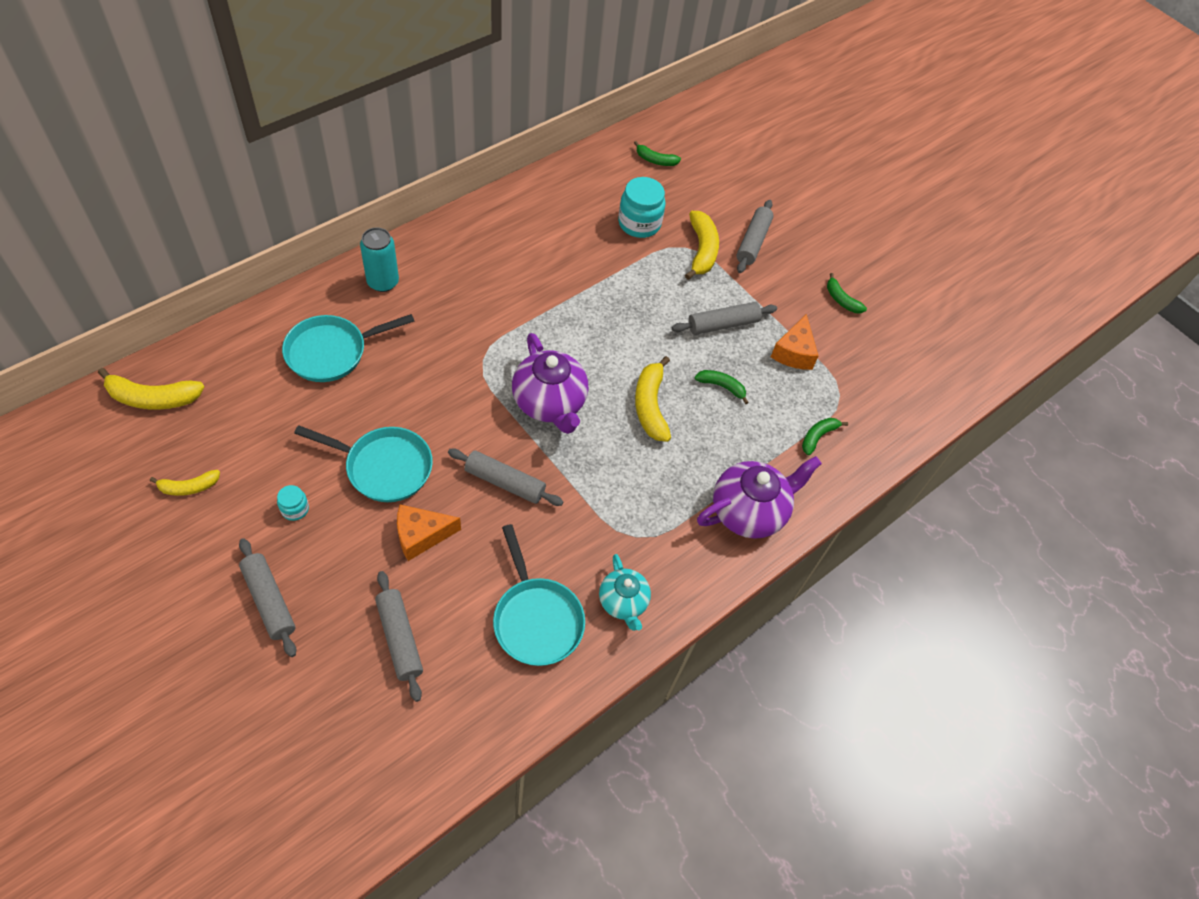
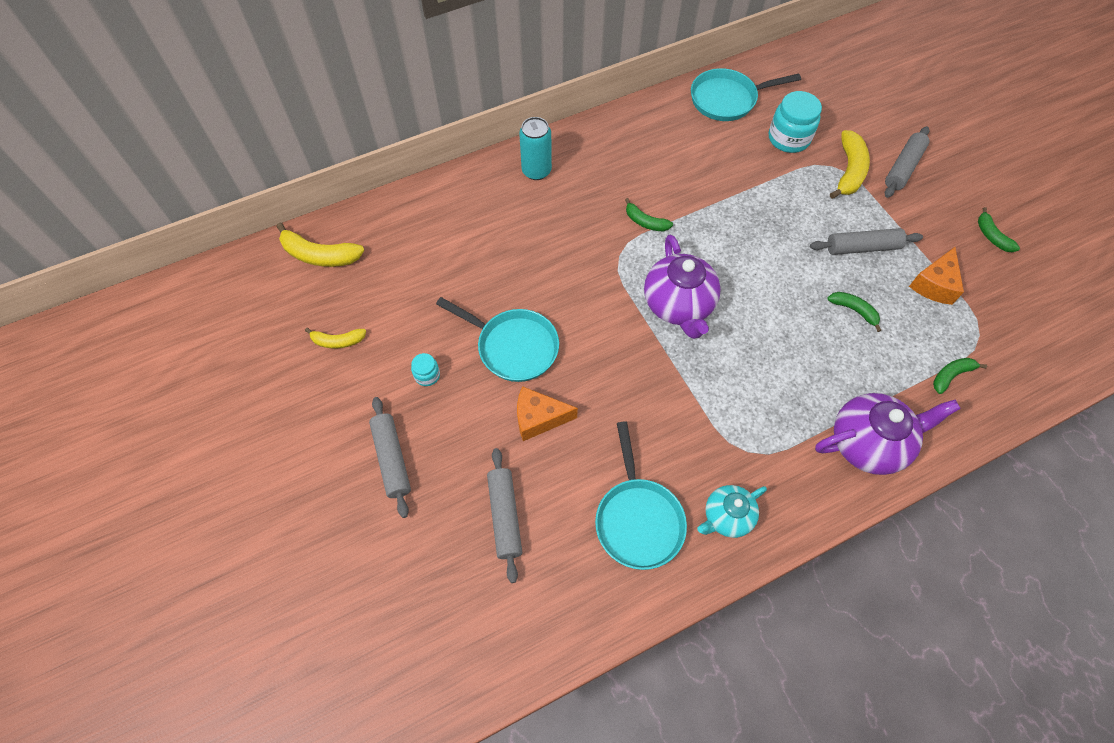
camera: 20 degrees right, 5 degrees up
turquoise pan [282,314,415,382] -> turquoise pan moved to [691,68,801,121]
grey rolling pin [448,448,563,506] -> none
turquoise teapot [599,554,651,631] -> turquoise teapot turned 60 degrees clockwise [697,485,767,538]
green banana [634,141,681,166] -> green banana moved to [625,198,673,231]
yellow banana [635,356,671,442] -> none

